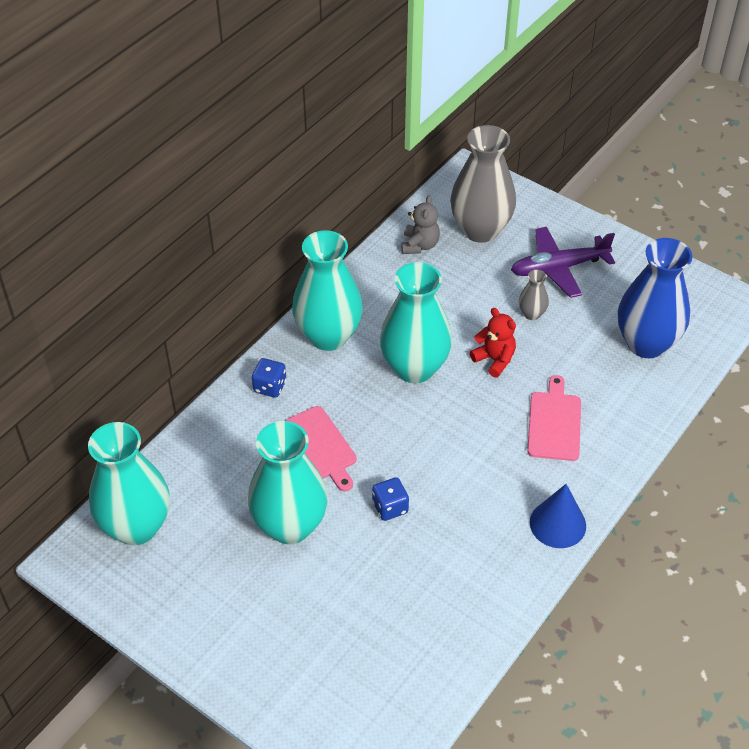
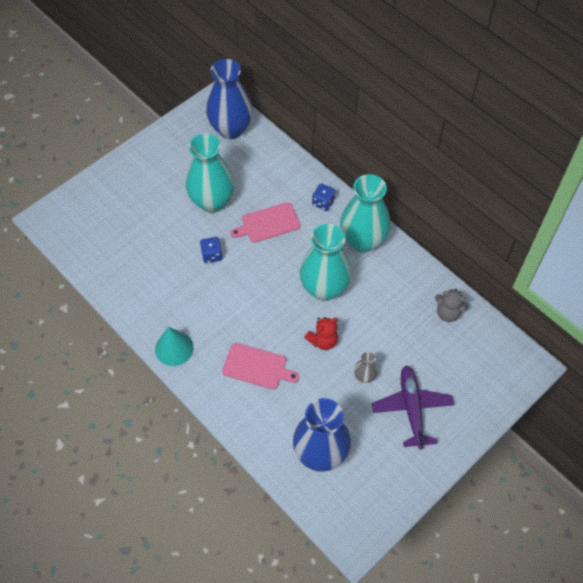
camera: 100 degrees right, 10 degrees up
turquoise vase [88,422,170,545] -> blue vase [206,59,253,139]
grey vase [450,125,516,243] -> none
blue cone [530,484,586,548] -> turquoise cone [155,327,193,366]

